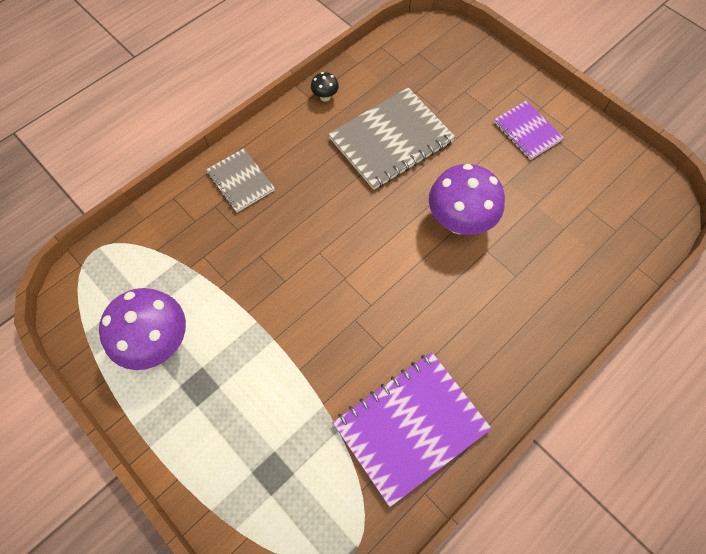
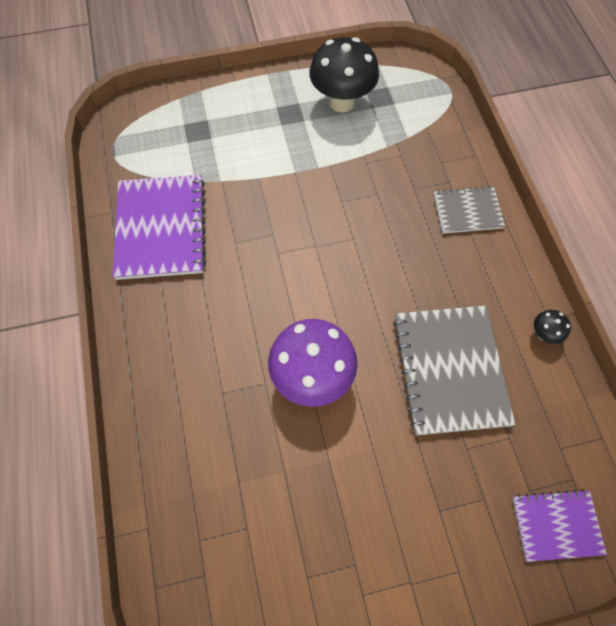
camera: 120 degrees right, 0 degrees up
purple mushroom [99,288,186,370] -> black mushroom [309,37,379,112]
purple notebook [494,101,564,160] -> purple notebook moved to [512,489,607,562]

